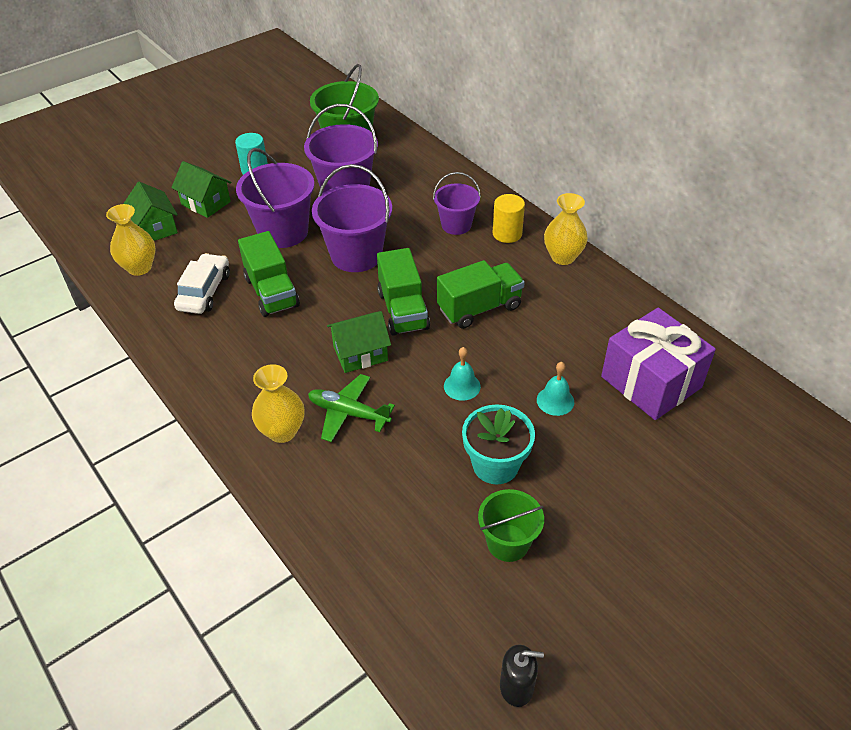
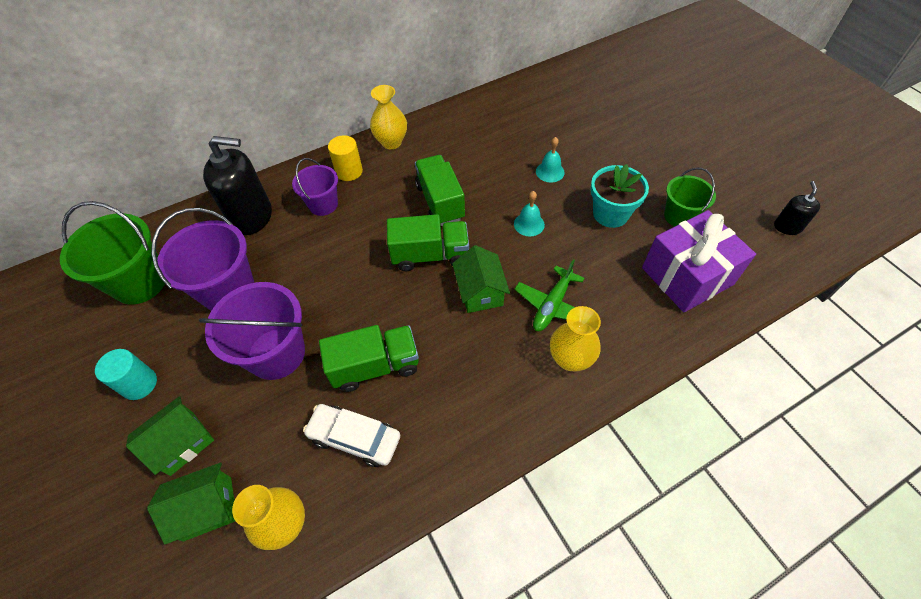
camera: 80 degrees left, 10 degrees up
purple bucket [312,164,392,272] -> none
purple gift [601,308,716,420] -> purple gift moved to [642,210,756,312]
none -> black soap dispenser [203,136,272,235]

